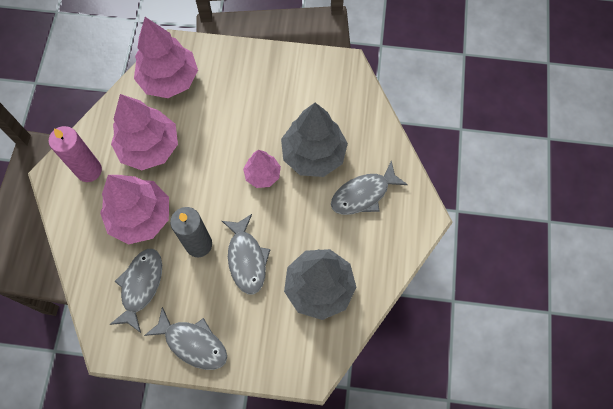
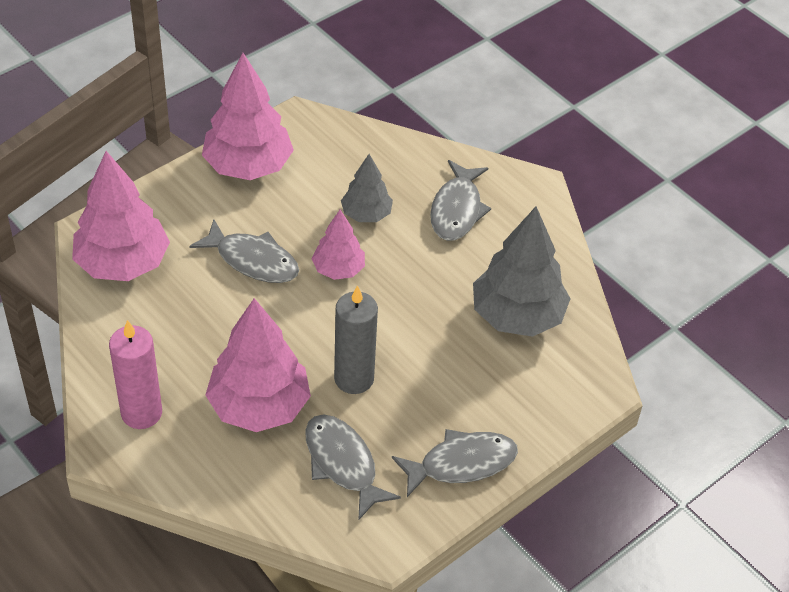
camera: 50 degrees left, 20 degrees down
pink tree [111,94,178,170] -> pink tree moved to [202,53,294,180]
grey fish [222,214,271,295] -> grey fish moved to [189,219,299,283]
grey tree [281,103,348,177] -> grey tree [341,154,393,222], size x0.56

